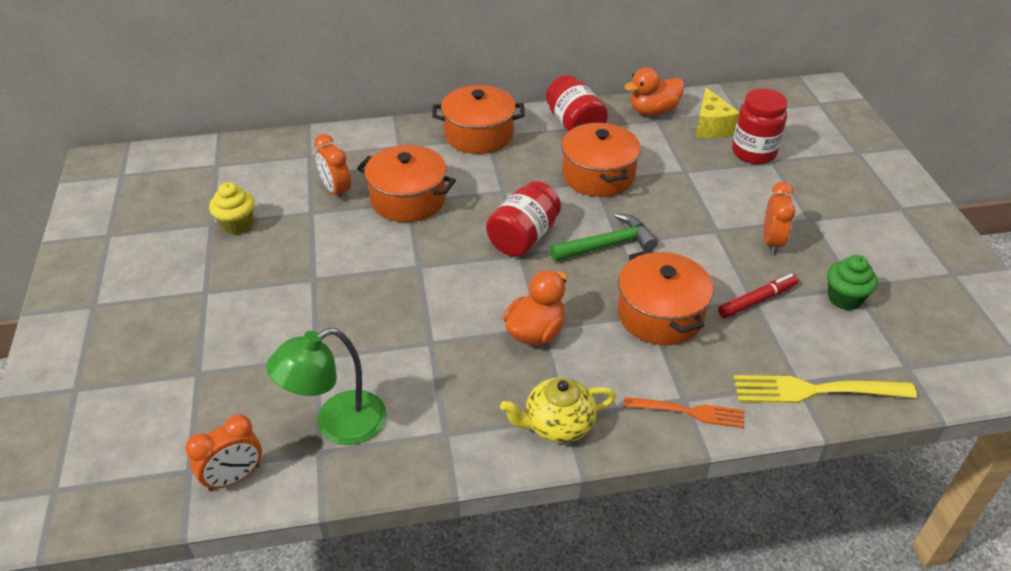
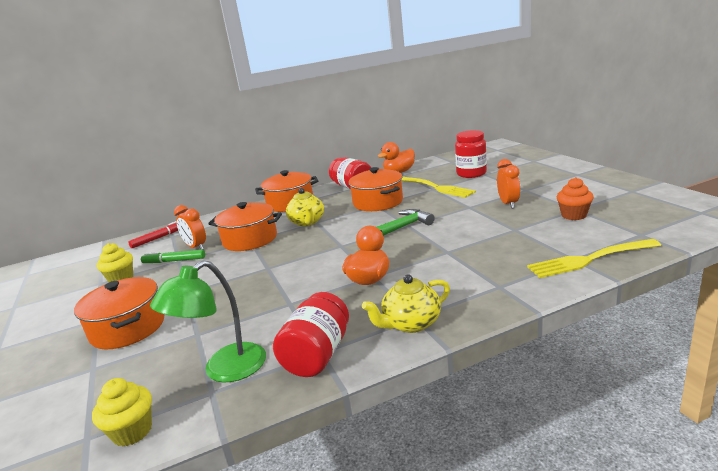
camera: 10 degrees left, 20 degrees down
orange clock [185,414,262,491] -> yellow cupcake [92,378,152,447]
red jar [486,181,561,257] -> red jar moved to [273,292,349,377]
orange pot [617,249,713,345] -> orange pot moved to [74,277,164,349]
orange fork [624,397,744,428] -> none
yellow cheese [696,87,739,138] -> none
red marker [718,274,799,318] -> red marker moved to [128,221,178,248]
green cupcake [827,255,878,310] -> orange cupcake [557,177,594,220]
none -> green marker [141,250,205,263]
none -> yellow teapot [286,188,324,226]
none -> yellow fork [401,177,476,198]

